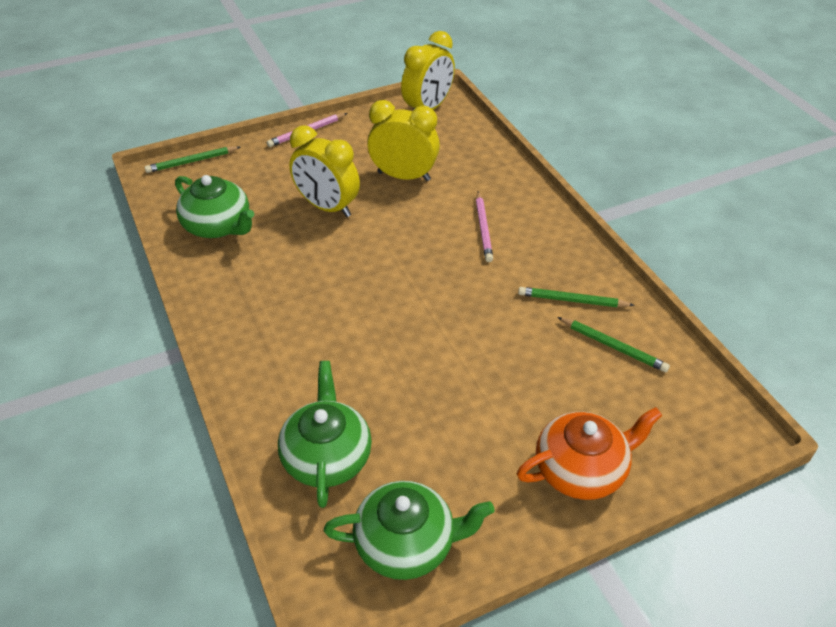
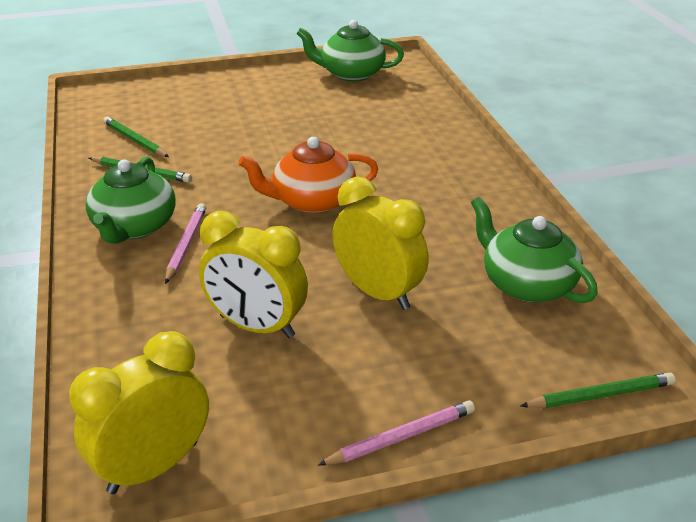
camera: 170 degrees left, 10 degrees down
green teapot [278,361,372,508] -> green teapot moved to [86,157,176,244]
orange teapot [517,407,663,500] -> orange teapot moved to [238,137,379,214]

